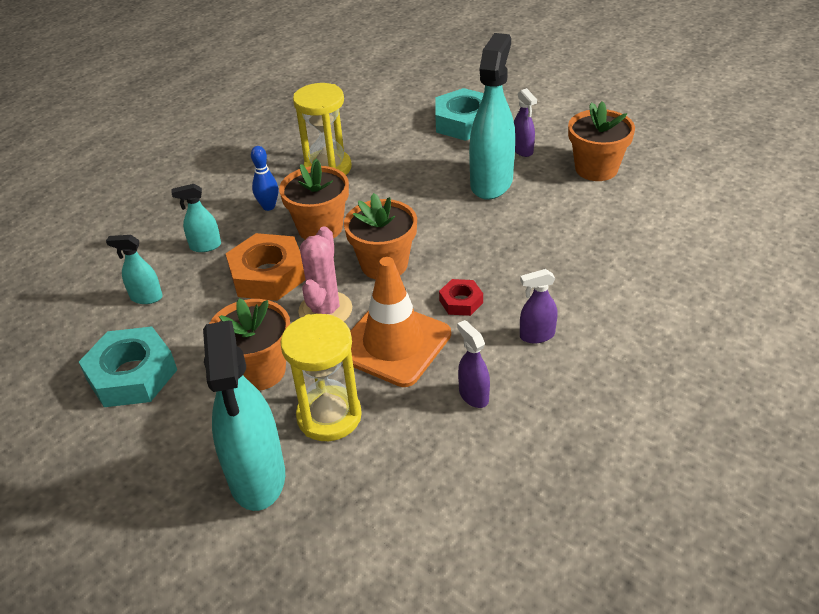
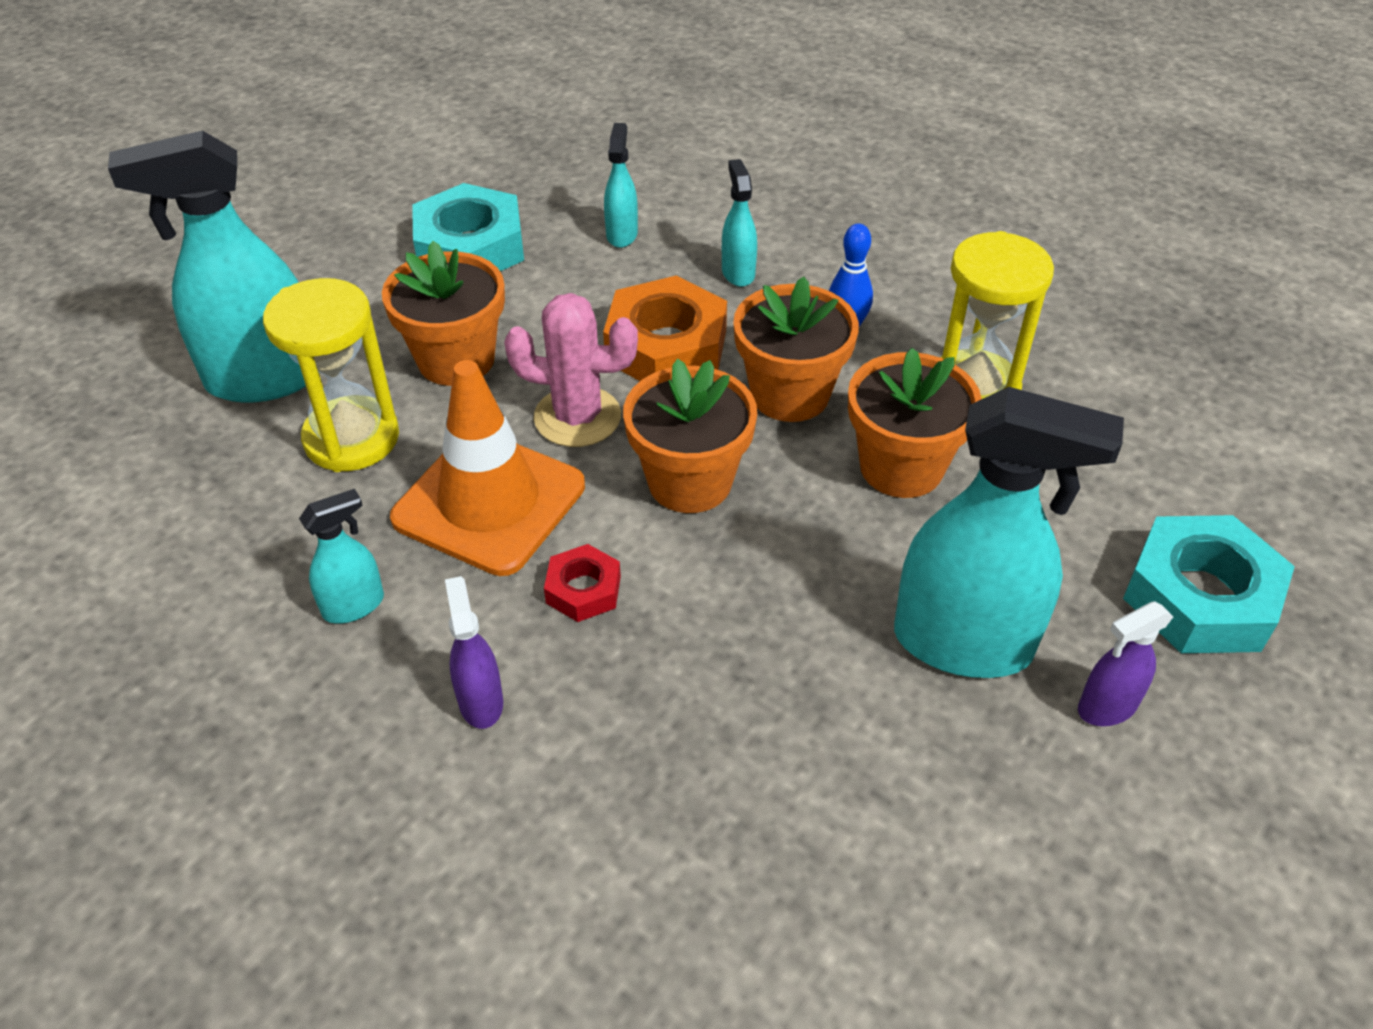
camera: 85 degrees right, 5 degrees up
purple spray bottle [457,320,490,408] -> turquoise spray bottle [299,489,384,623]
orange flower pot [568,101,635,181] -> orange flower pot moved to [848,348,982,498]

